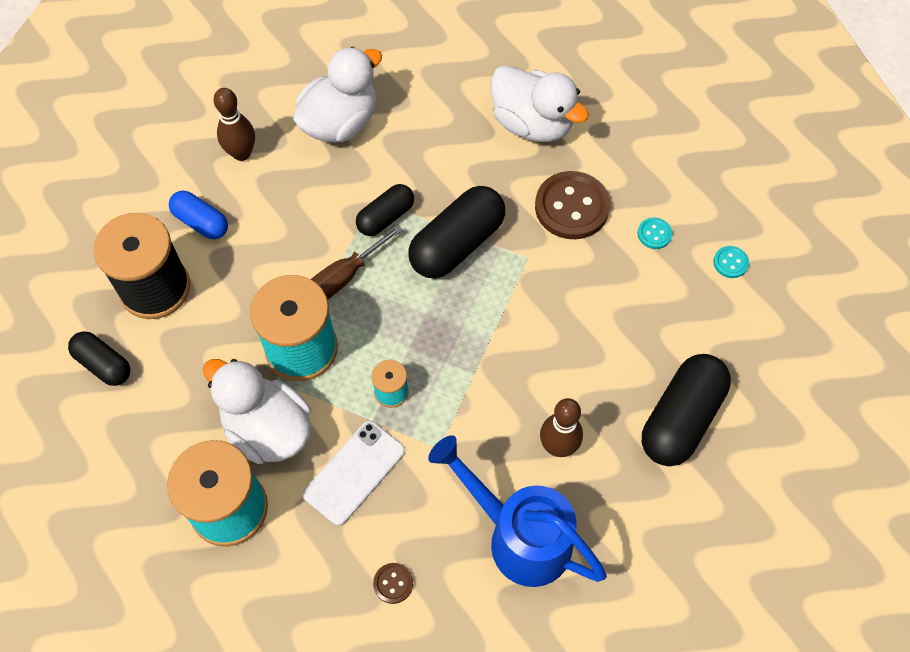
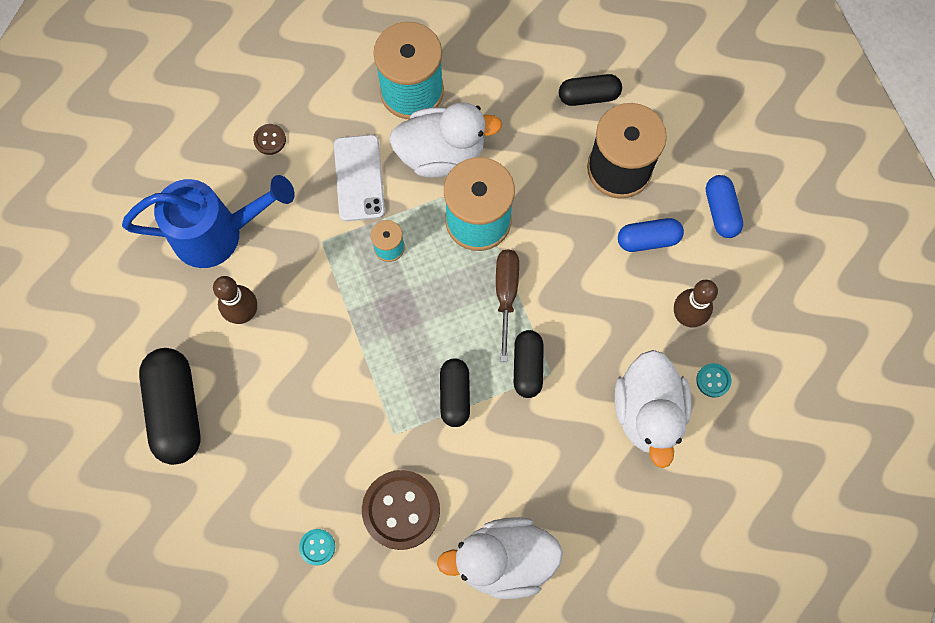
camera: 135 degrees right, 10 degrees up
black capsule [408,186,505,279] -> black capsule [440,358,470,427], size x0.59
turquoise button [713,246,749,278] -> turquoise button moved to [696,363,731,398]
none -> blue capsule [706,175,743,238]

